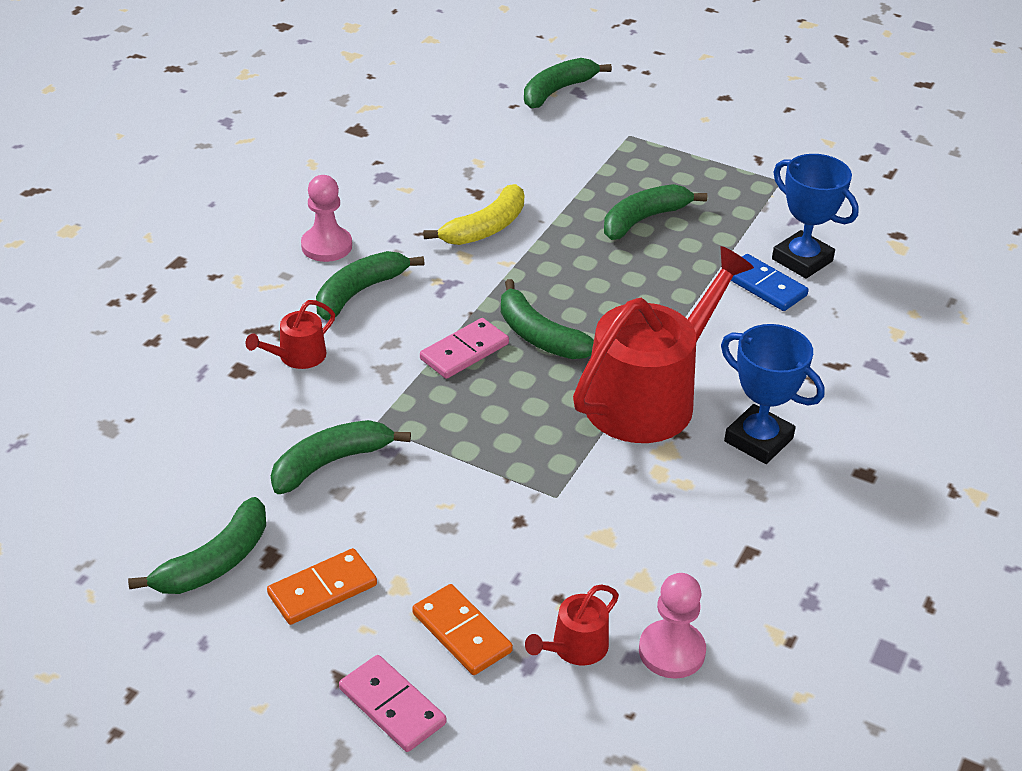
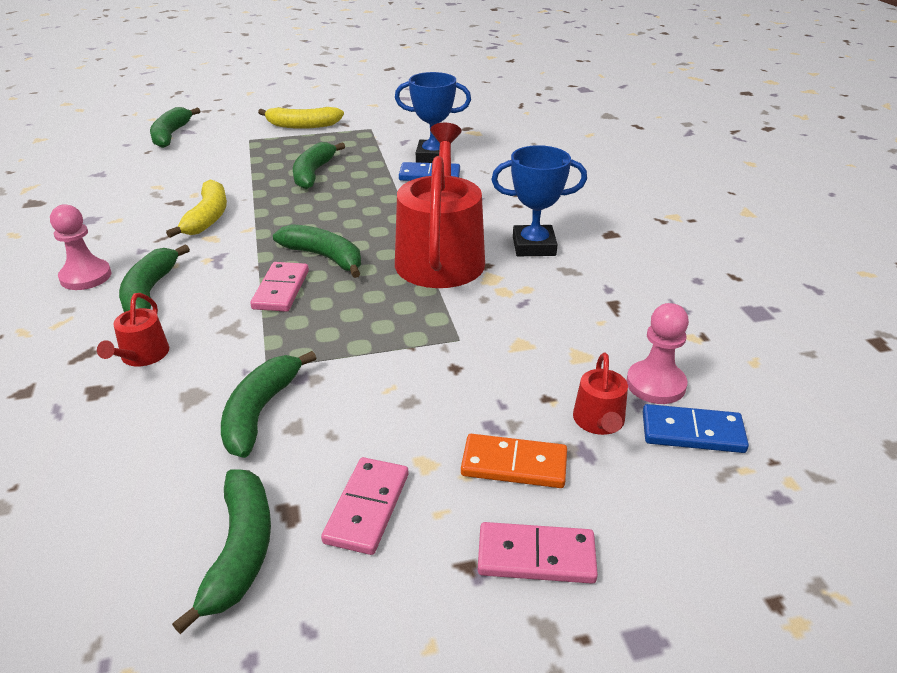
camera: 40 degrees left, 5 degrees down
orange domino [267,548,377,625] -> pink domino [321,457,408,555]
green banana [501,279,594,359] -> green banana turned 150 degrees counterclockwise [273,224,361,278]
none -> yellow banana [258,107,344,129]
none -> blue domino [643,404,749,453]

